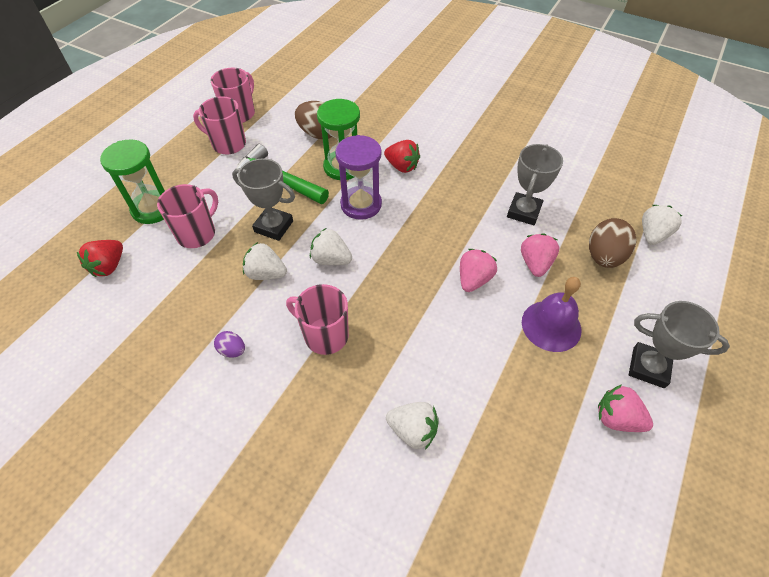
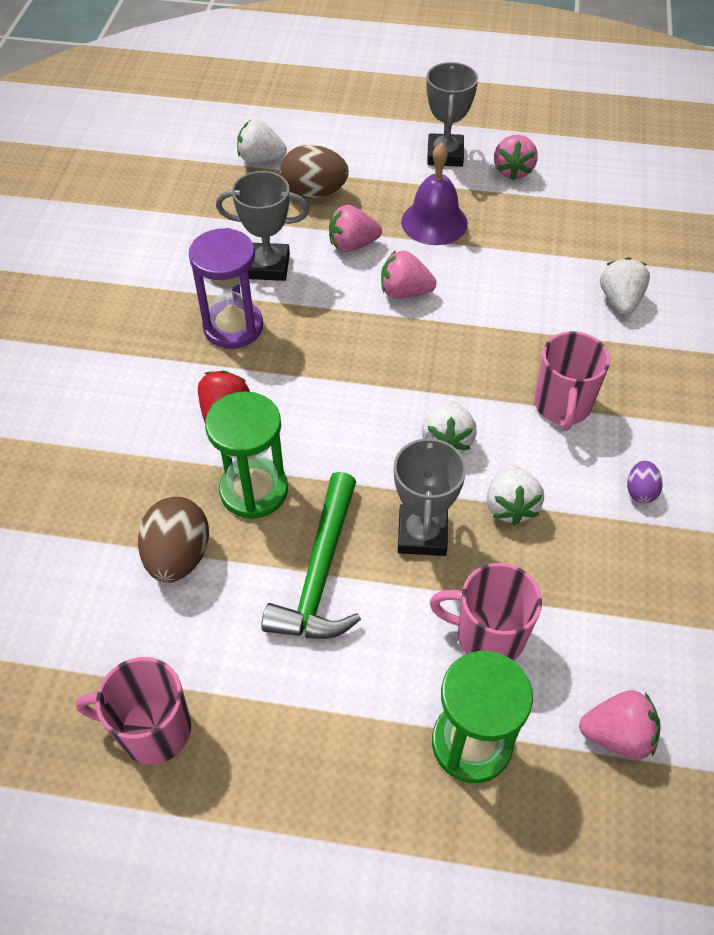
camera: 110 degrees left, 0 degrees up
red strawberry [77,240,123,277] -> pink strawberry [579,690,661,760]
pink mug [193,96,246,154] -> none
purple hourglass [335,135,382,220] -> purple hourglass moved to [189,228,263,349]

